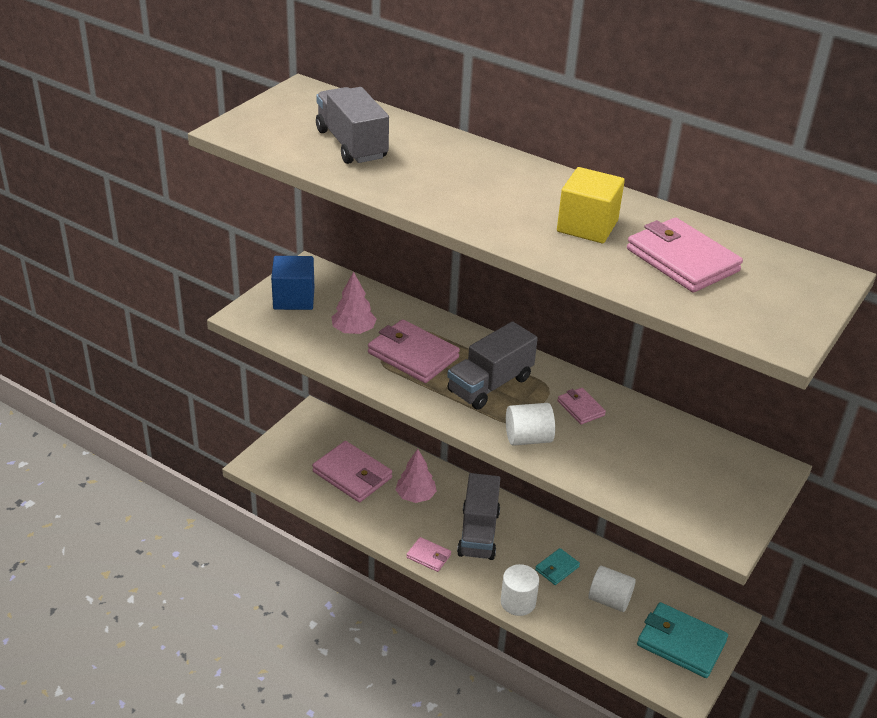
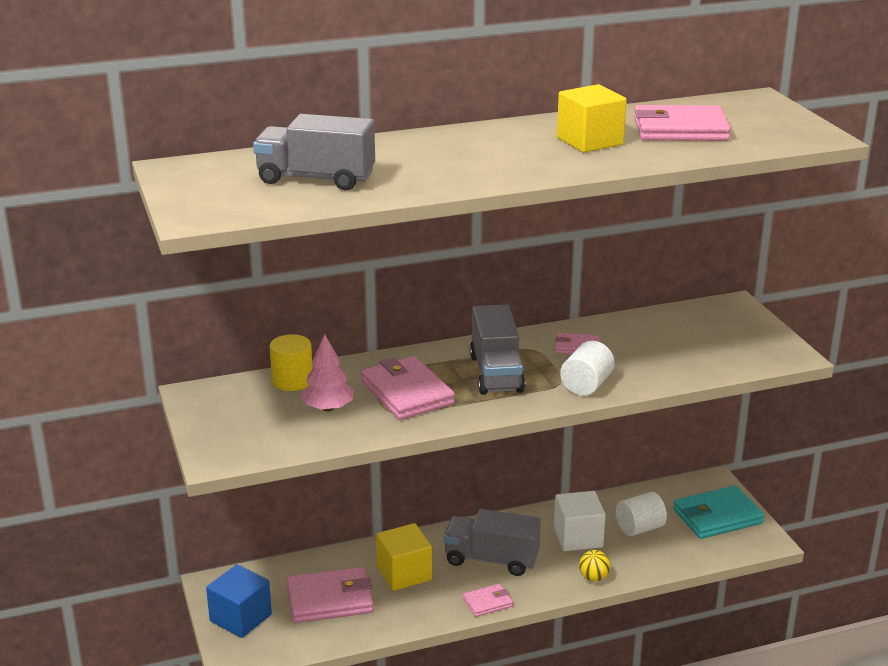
camera: 50 degrees left, 10 degrees down
blue cube [271,256,314,310] -> blue cube moved to [206,564,272,638]
pink wallet [368,319,460,383] -> pink wallet turned 75 degrees clockwise [361,356,455,420]
pink tree [395,449,437,503] -> yellow cube [376,523,432,591]
grey truck [457,473,501,560] -> grey truck turned 150 degrees clockwise [444,509,541,576]
white cylinder [501,564,539,616] -> yellow ball [579,550,610,582]
turquoise wallet [535,548,580,585] -> white cube [554,491,605,551]
none -> yellow cylinder [270,334,313,391]

